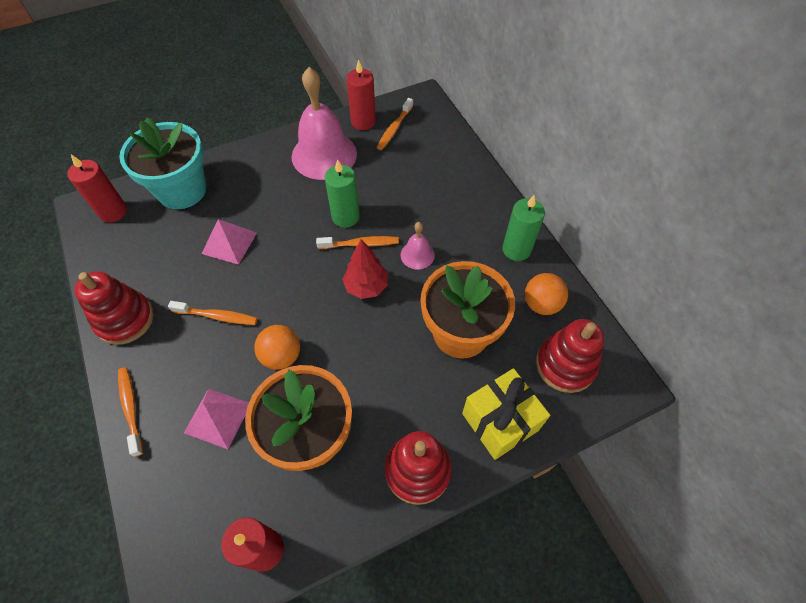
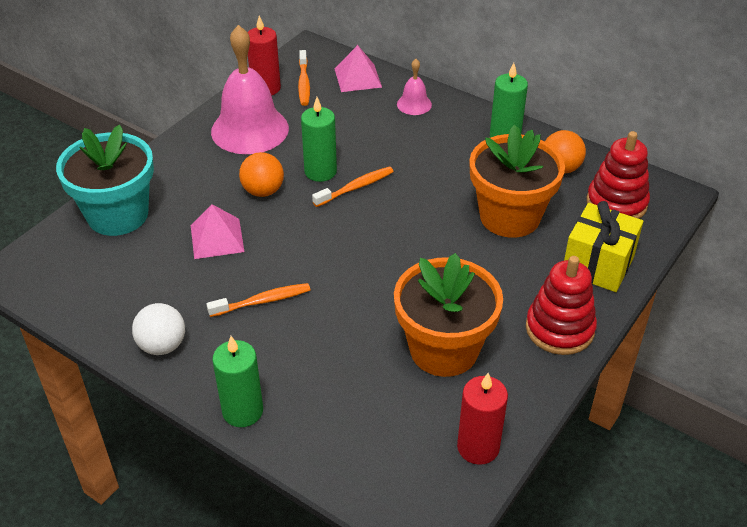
camera: 30 degrees left, 15 degrees down
red candle [67,154,127,223] -> none
red stacking toy [74,271,154,345] -> white ball [132,303,185,355]
orange toothbrush [118,367,143,457] -> green candle [212,336,263,427]
pink pyramid [184,388,249,449] -> pink pyramid moved to [335,45,382,92]
orange ball [254,325,300,370] -> orange ball moved to [239,152,284,197]
red tree [342,239,388,299] -> none
pink bell [401,222,435,270] -> pink bell moved to [397,59,432,115]

